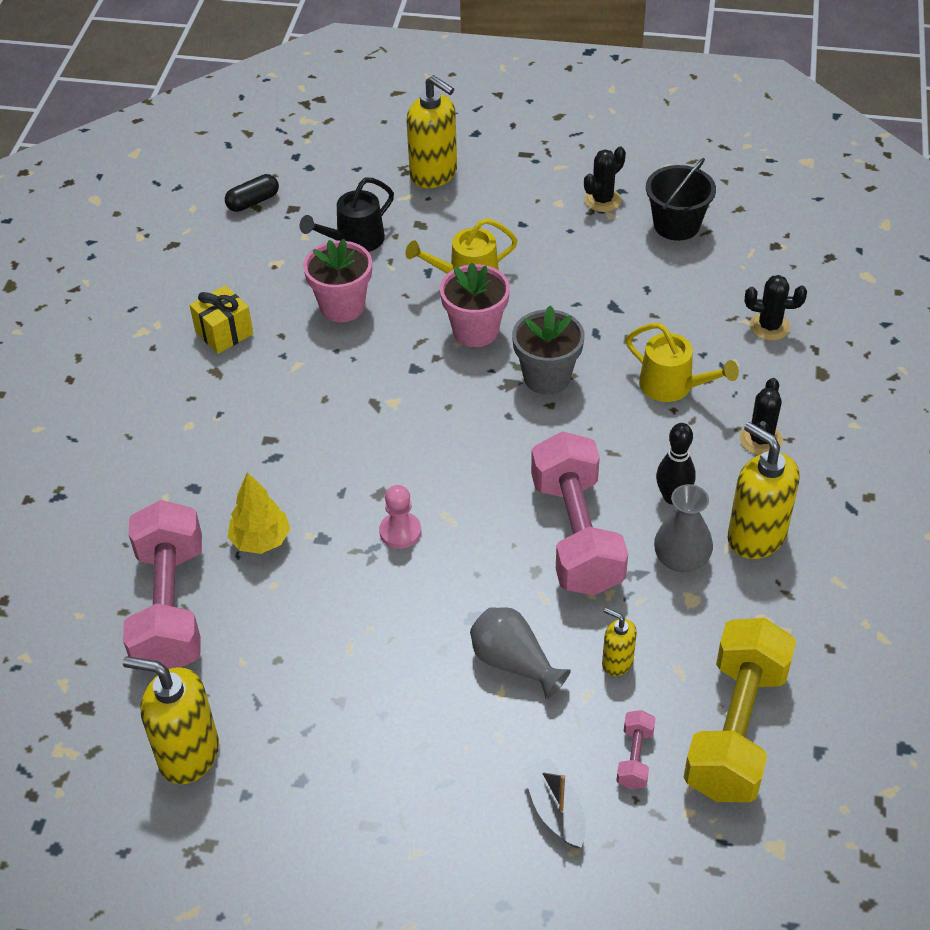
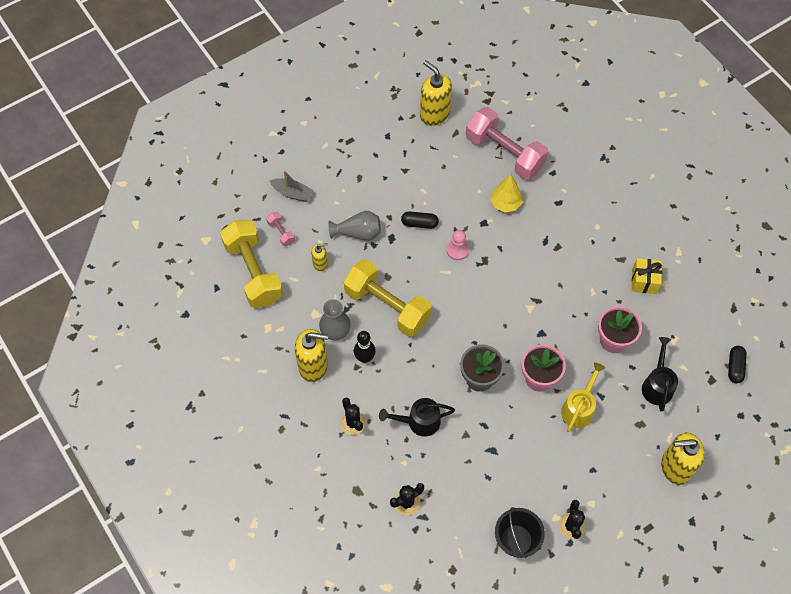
camera: 135 degrees right, 15 degrees up
yellow soap dispenser [123,656,219,784] -> yellow soap dispenser turned 105 degrees counterclockwise [420,60,452,126]
pink dumbbell [531,431,628,596] -> yellow dumbbell [344,259,432,337]
yellow watering can [626,323,739,402] -> black watering can [379,398,455,437]
none -> black capsule [401,211,439,229]

